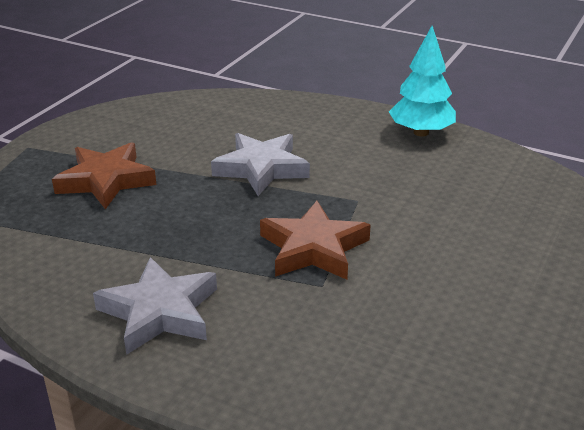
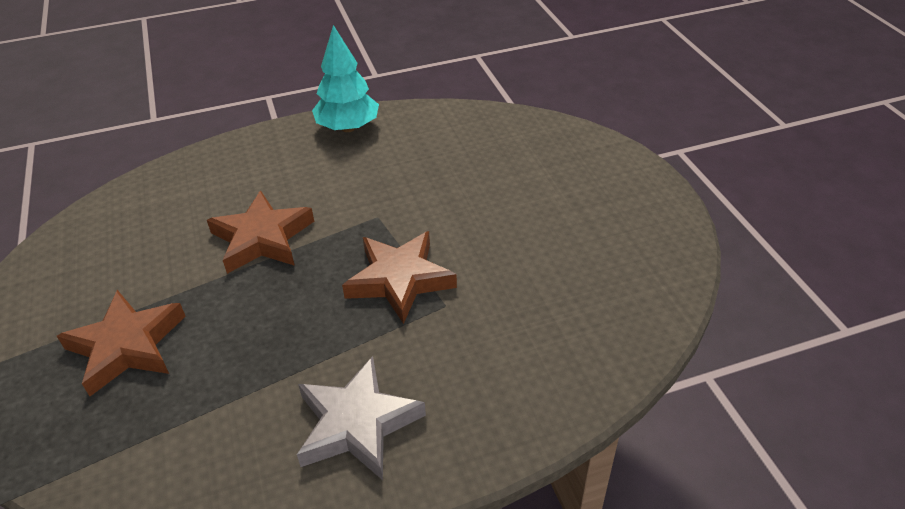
camera: 45 degrees left, 10 degrees up
grey star [211,133,310,196] -> brown star [207,190,314,274]

